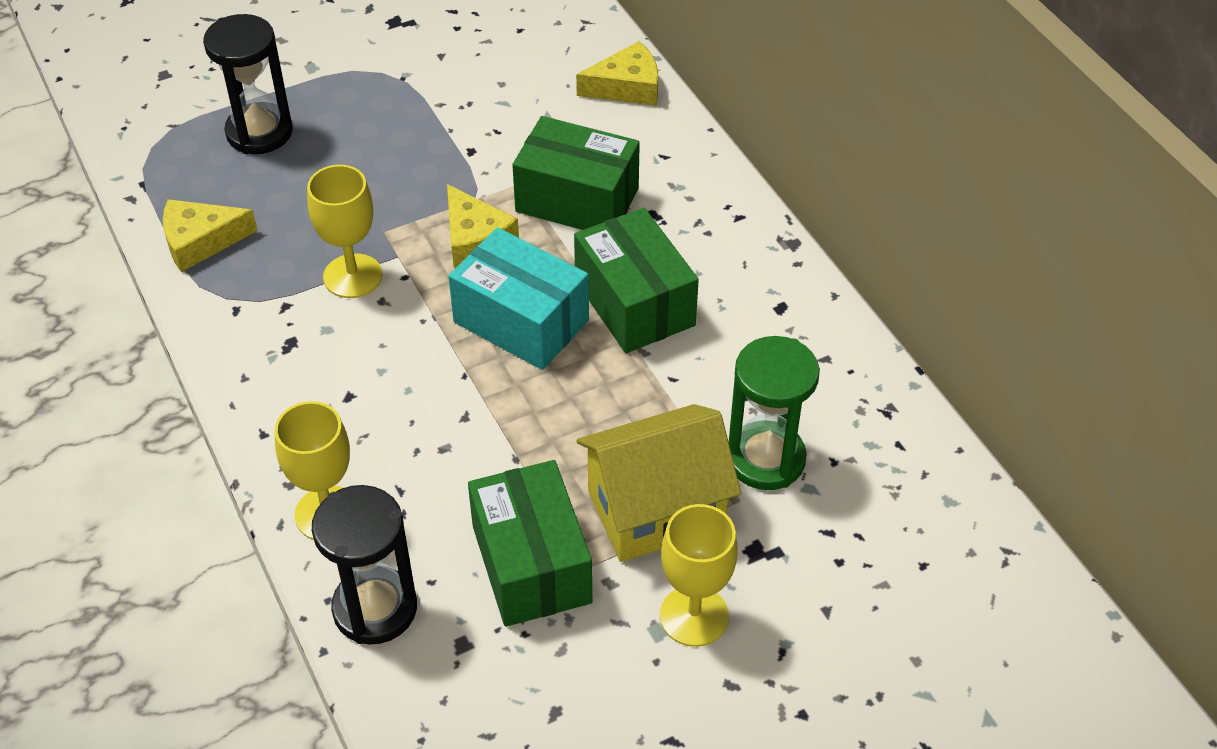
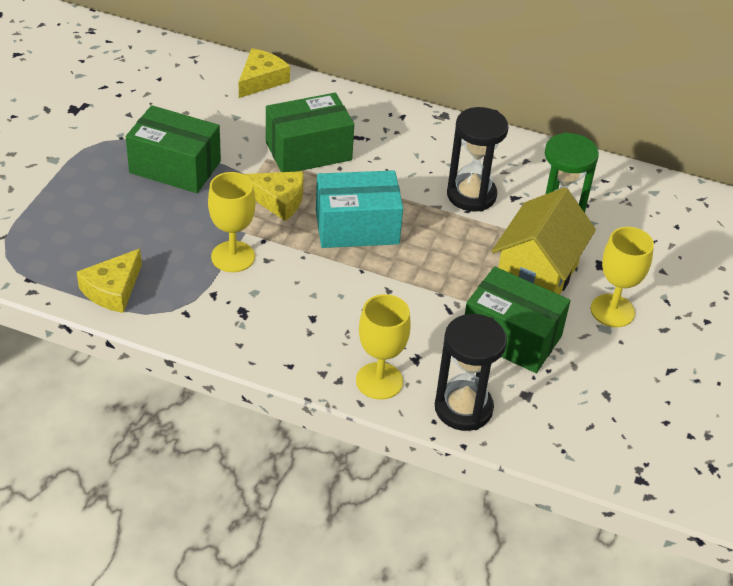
camera: 45 degrees left, 5 degrees down
black hourglass [203,14,293,154] -> black hourglass moved to [447,107,509,212]
green box [574,208,699,353] -> green box moved to [126,105,221,193]

